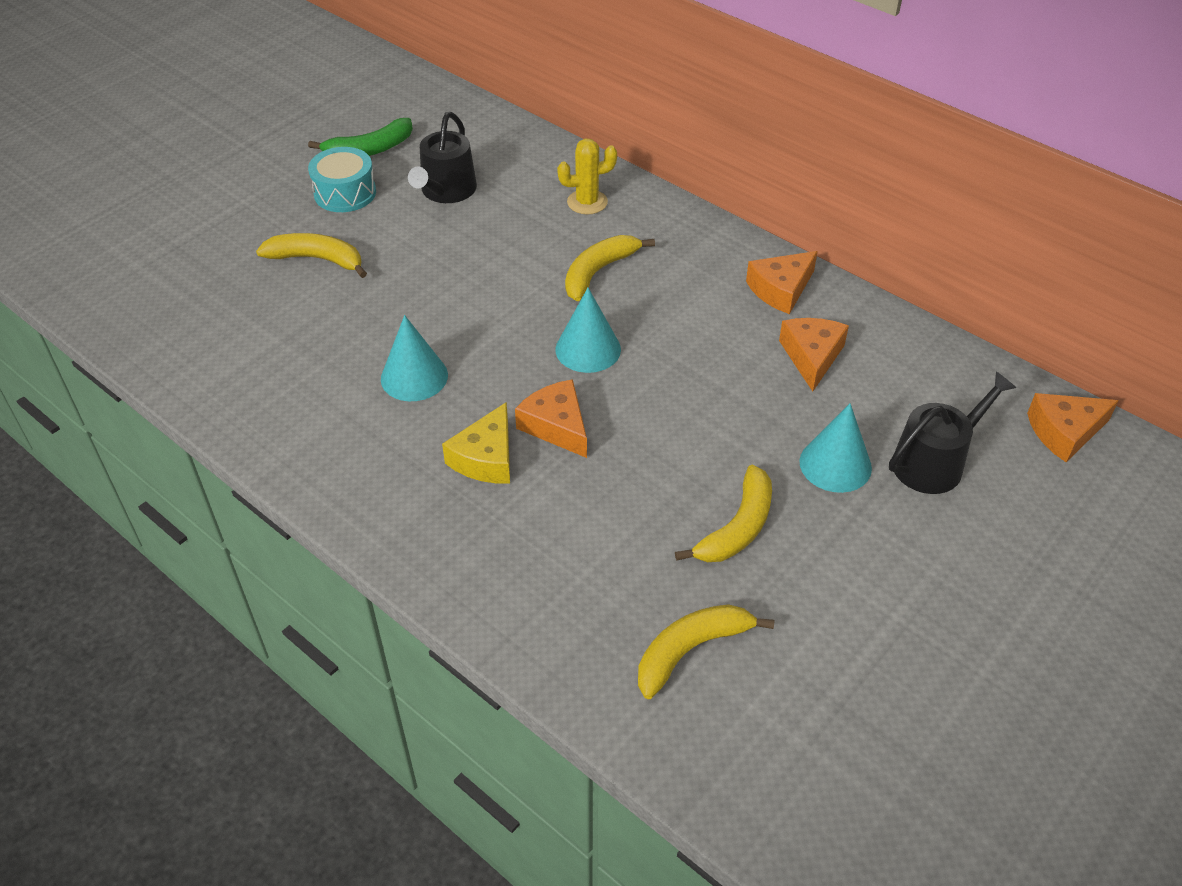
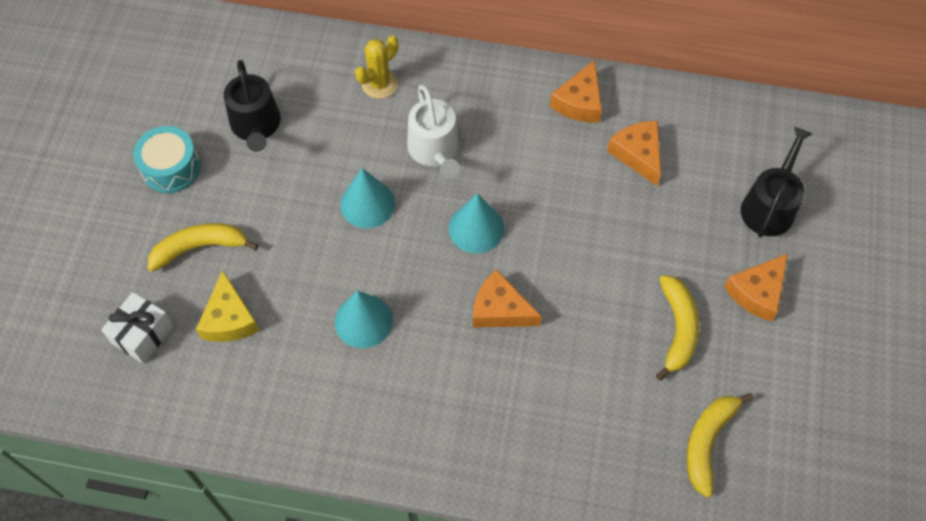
camera: 30 degrees left, 15 degrees up
green banana [308,118,413,156] -> none
yellow cheese [442,402,510,484] -> yellow cheese moved to [196,270,259,342]
yellow banana [565,235,655,301] -> white watering can [407,85,460,178]
turquoise cone [800,403,872,493] -> turquoise cone moved to [340,168,395,228]
orange cheese [1027,393,1119,462] -> orange cheese moved to [724,253,788,322]
none -> white gift [101,292,174,364]

